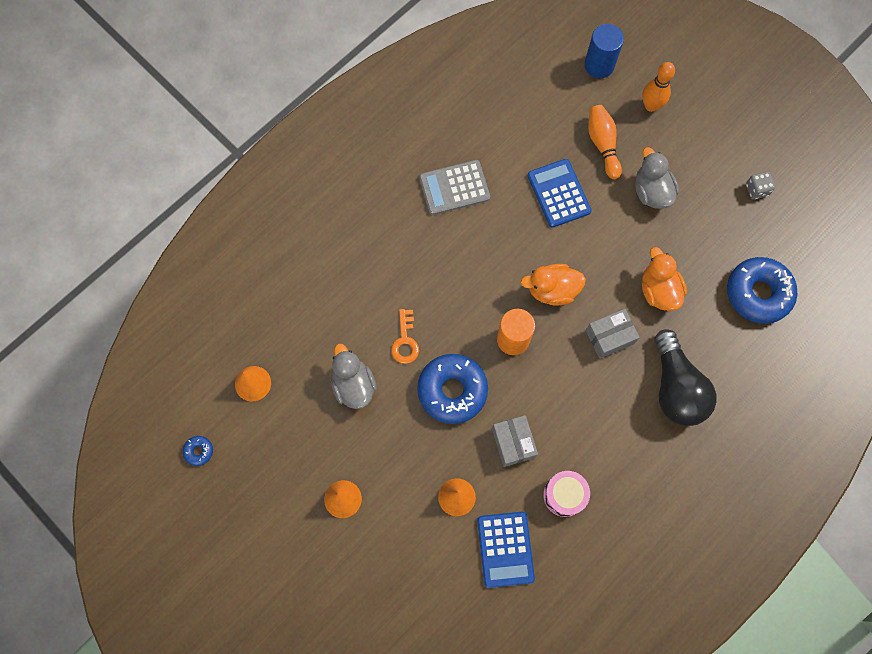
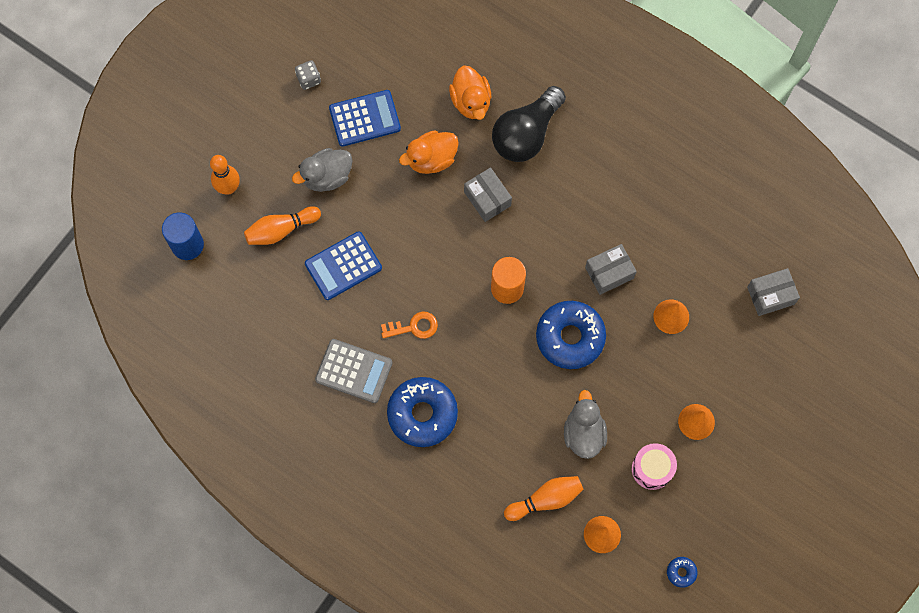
camera: 100 degrees left, 0 degrees up
grey duck [331,344,377,409] -> grey duck turned 120 degrees clockwise [564,390,607,459]
orange key [391,309,419,364] -> orange key moved to [381,311,438,339]
grey calculator [419,160,490,215] -> grey calculator turned 45 degrees counterclockwise [315,339,392,403]
blue calculator [477,512,535,588] -> blue calculator moved to [329,90,401,147]
orange duck [520,264,586,306] -> orange duck moved to [449,65,491,120]
pink drum [543,471,590,517] -> pink drum moved to [632,443,677,490]
black light bulb [654,329,717,426] -> black light bulb turned 150 degrees clockwise [492,86,566,162]
blue donut [727,257,798,324] -> blue donut moved to [387,377,458,447]
none -> orange bowling pin [504,476,584,521]
none -> grey box [747,268,800,316]

